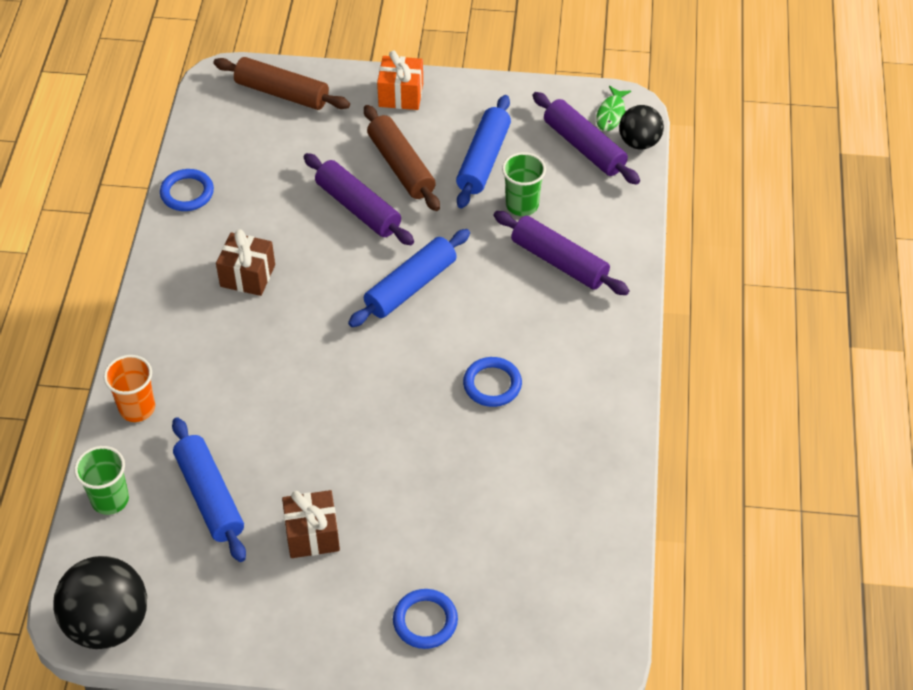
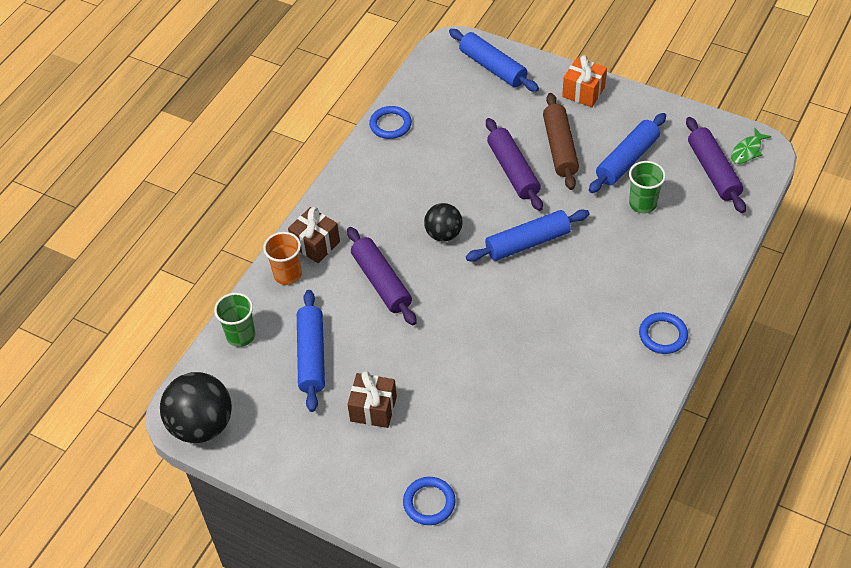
camera: 25 degrees right, 0 degrees up
brown rolling pin [213,57,350,110] -> blue rolling pin [449,29,539,92]
brown gift [216,229,275,296] -> brown gift moved to [288,207,340,263]
blue ring [463,357,522,407] -> blue ring moved to [639,312,688,354]
purple rolling pin [493,211,629,295] -> purple rolling pin moved to [347,227,417,325]
black ball [619,105,664,149] -> black ball moved to [424,203,463,242]

